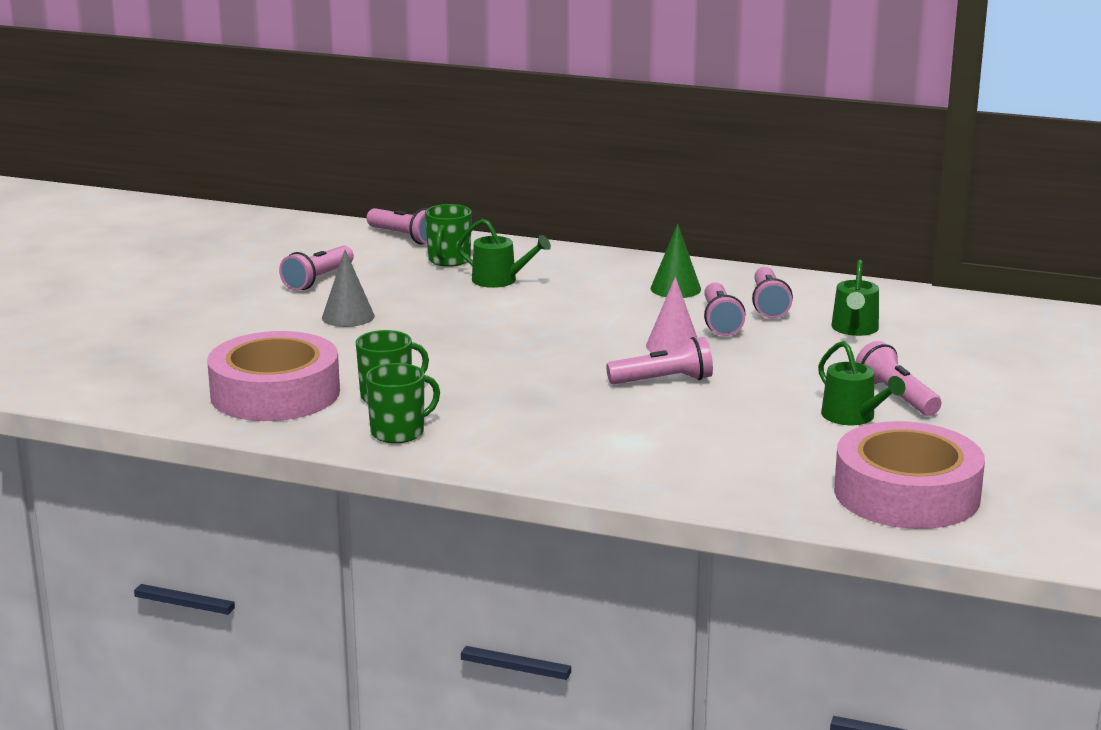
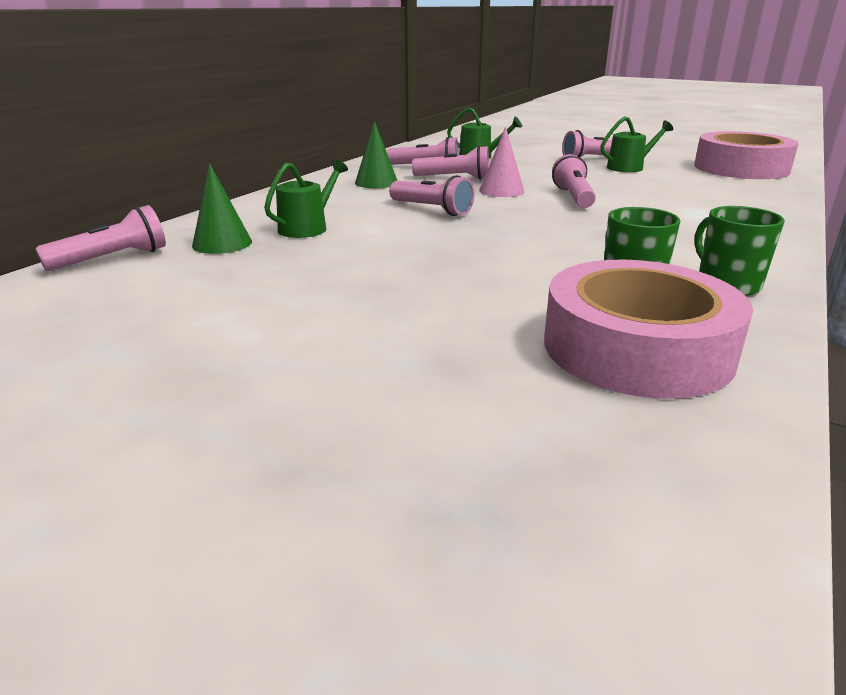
camera: 80 degrees left, 5 degrees up
pink flashlight [279,245,354,291] -> pink flashlight moved to [389,175,475,216]
grey cone [322,250,375,327] -> none
green mug [425,204,472,267] -> green cone [192,163,252,254]

